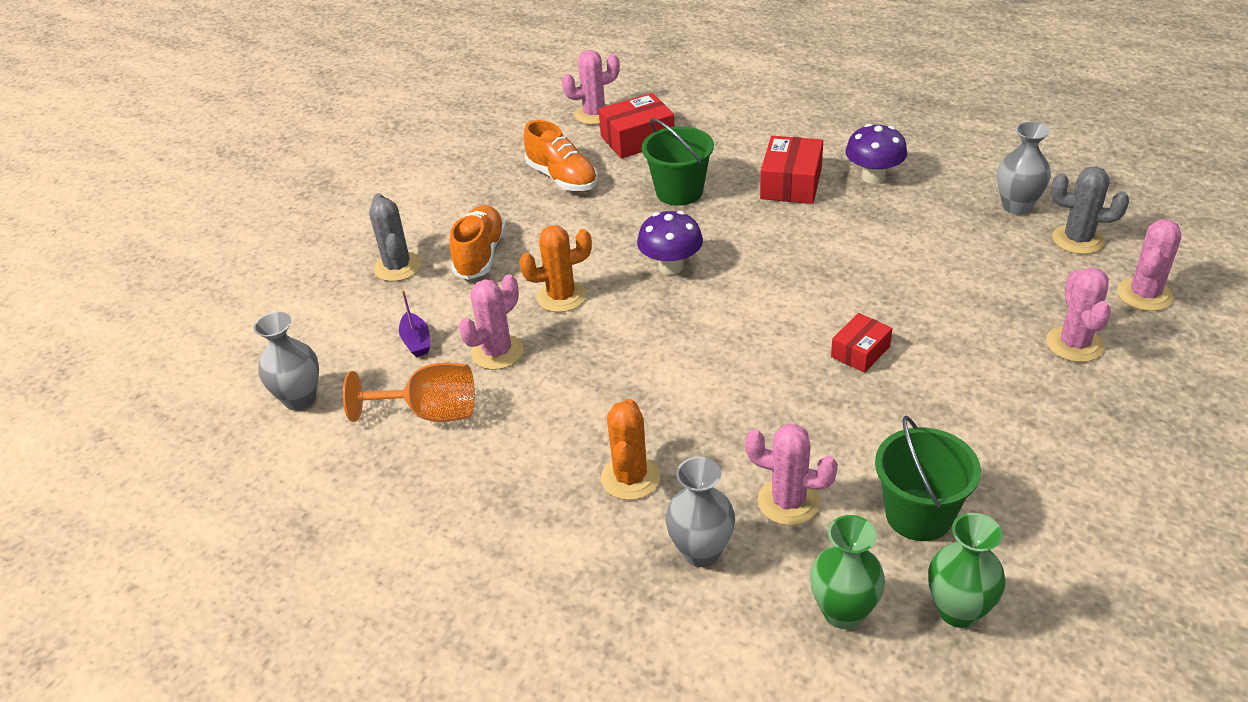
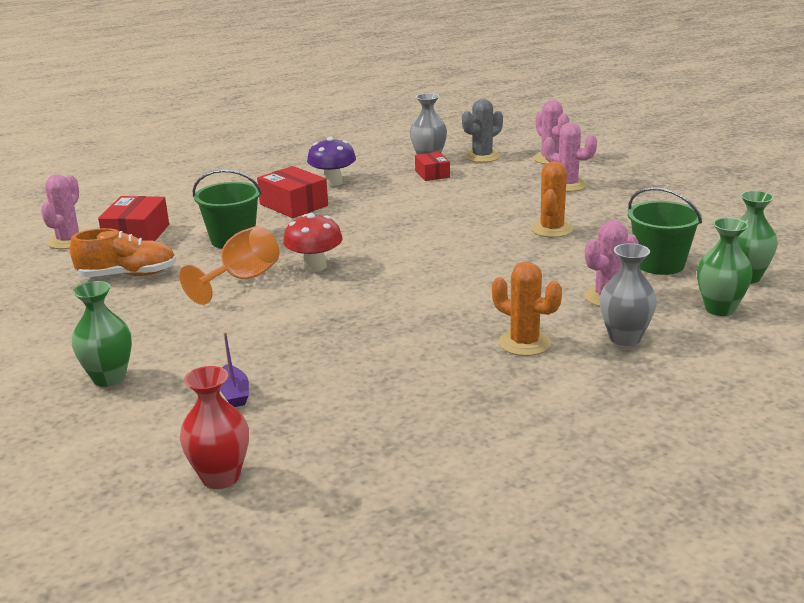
camera: 60 degrees left, 15 degrees down
grey vase [253,312,319,410] -> red vase [180,366,249,489]
orange goblet [343,363,475,422] -> orange goblet moved to [180,226,279,305]
grey cactus [369,193,421,282] -> green vase [72,281,132,387]
purple boat [399,290,430,357] -> purple boat turned 60 degrees clockwise [220,332,249,407]
orange shoe [450,205,506,280] -> none
pink cactus [459,274,524,370] -> none
orange cactus [519,225,592,312] -> orange cactus moved to [531,161,573,238]
purple mushroom [637,211,703,275] -> red mushroom [283,213,343,272]
red box [831,313,892,373] -> red box moved to [415,152,450,181]

